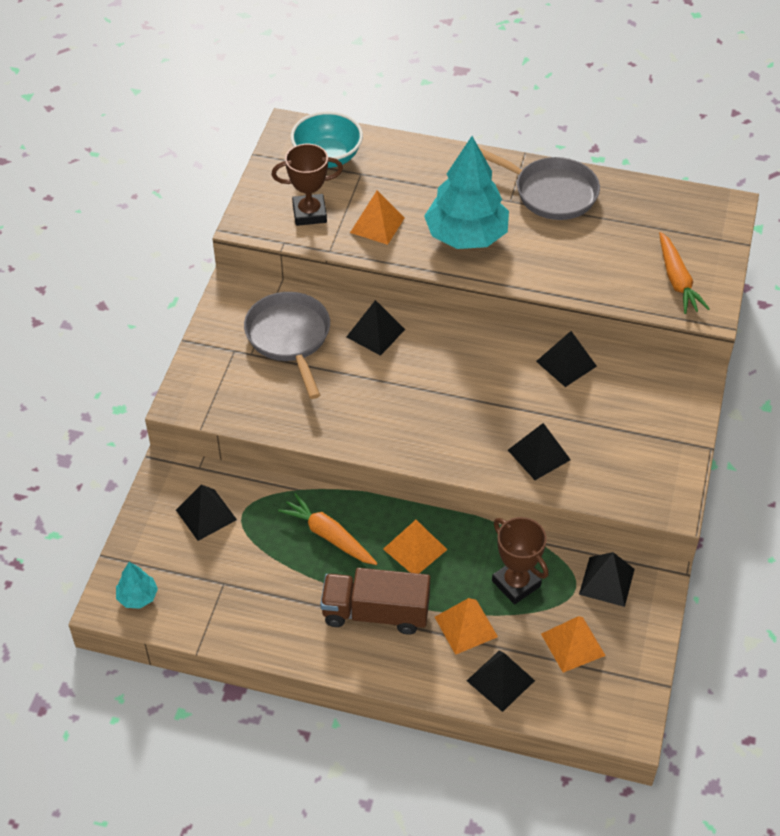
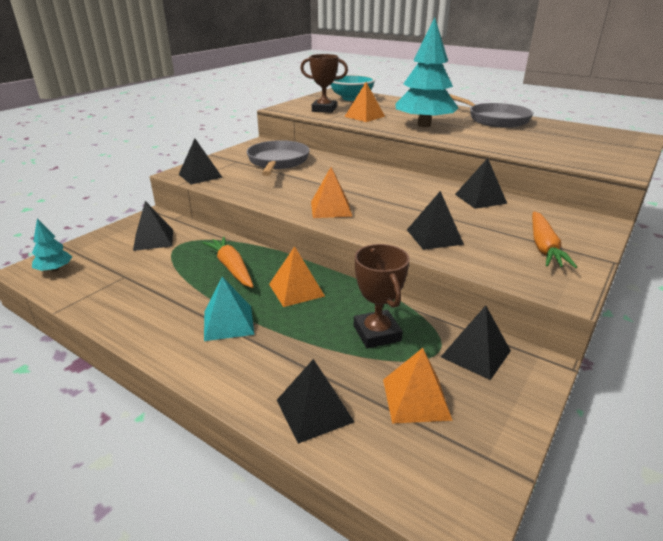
camera: 20 degrees right, 20 degrees down
brown truck [320,568,430,635] -> turquoise pyramid [204,277,254,341]
black pyramid [347,300,405,356] -> black pyramid moved to [179,139,223,185]
orange pyramid [435,598,498,655] -> orange pyramid moved to [311,167,352,218]
orange carrot [659,232,710,314] -> orange carrot moved to [532,211,577,268]

